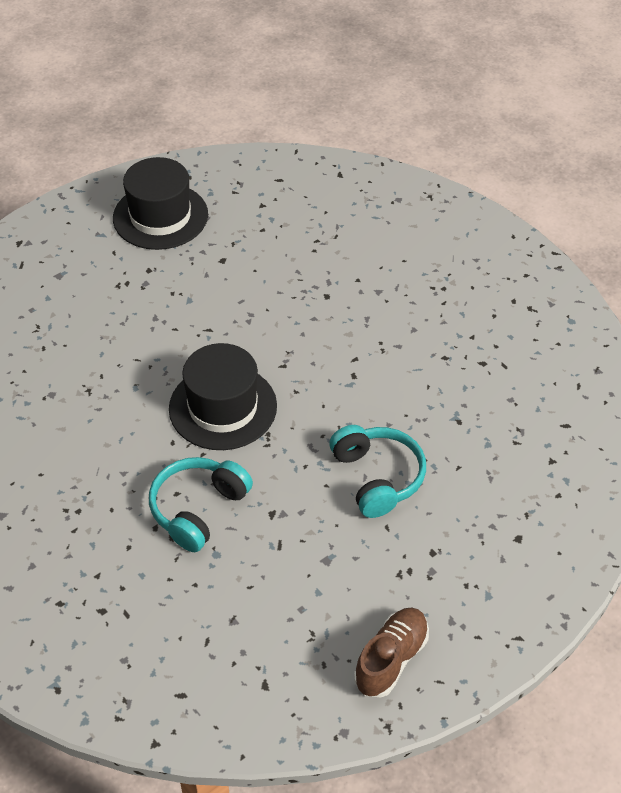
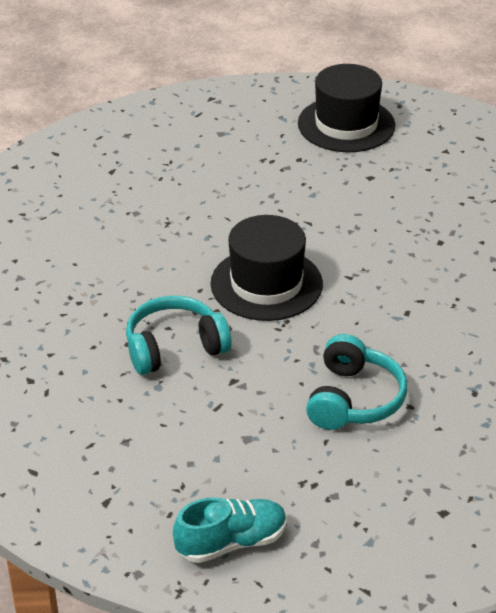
camera: 35 degrees right, 10 degrees down
brown shoe [354,608,429,698] -> turquoise shoe [173,497,287,563]

